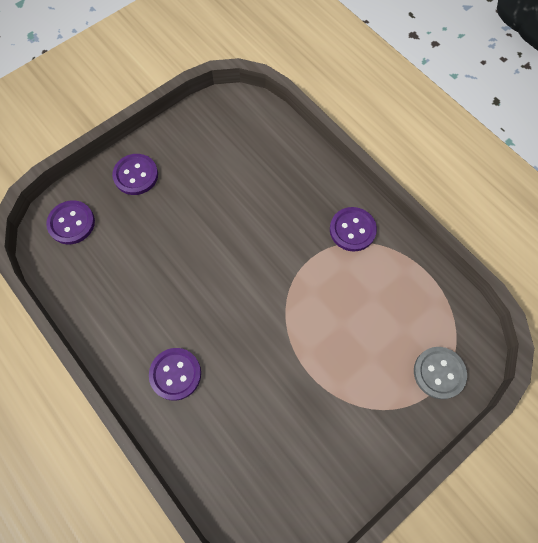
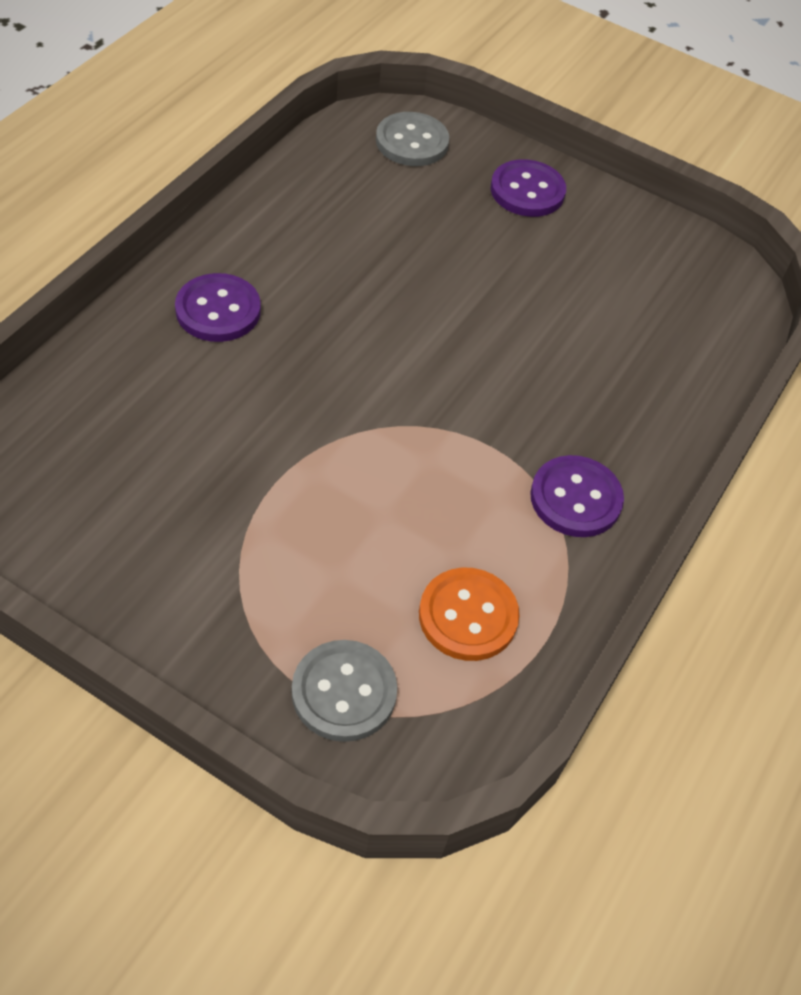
camera: 65 degrees right, 15 degrees down
purple button [46,200,95,245] -> grey button [376,112,449,166]
none -> orange button [419,568,519,661]

